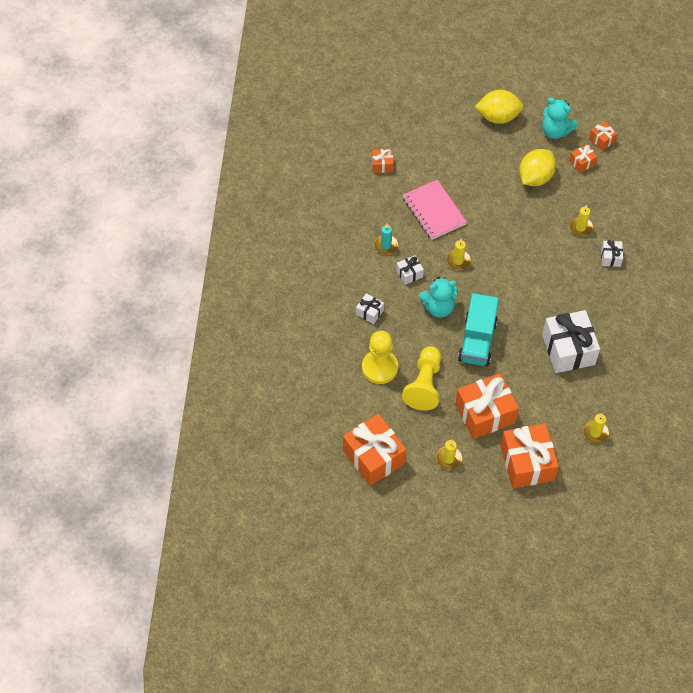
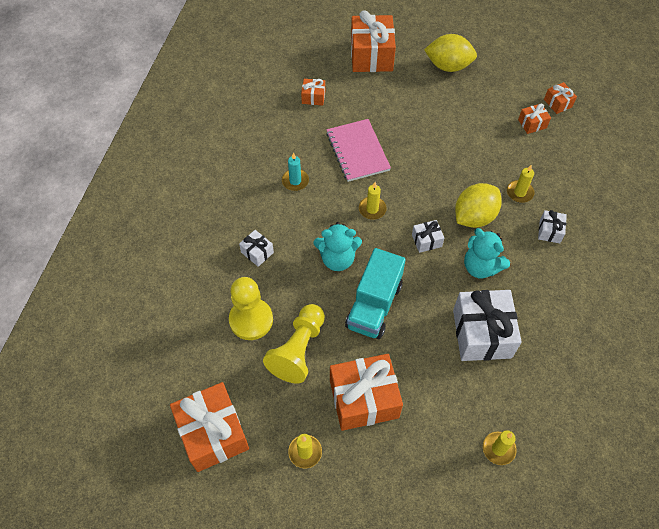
camera: 10 degrees right, 0 degrees up
white gift [396,255,424,285] -> white gift moved to [412,220,444,253]
orange gift [500,423,559,488] -> orange gift moved to [351,10,396,72]
yellow lemon [519,149,556,186] -> yellow lemon moved to [455,183,502,228]
turquoise teddy bear [542,97,577,139] -> turquoise teddy bear moved to [464,228,510,278]

